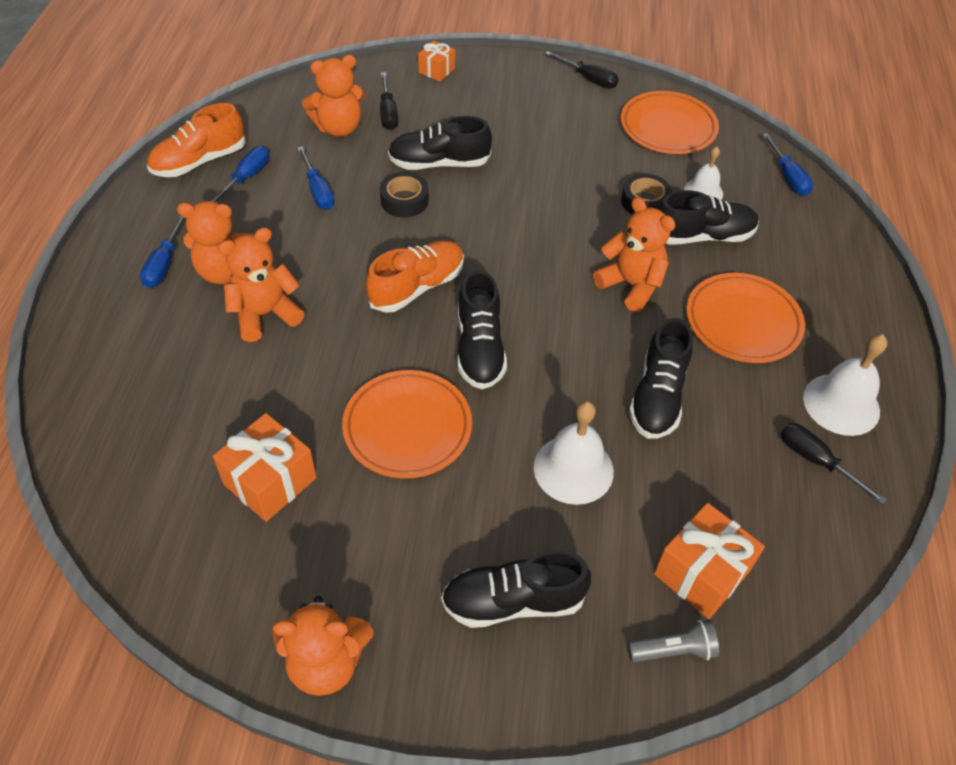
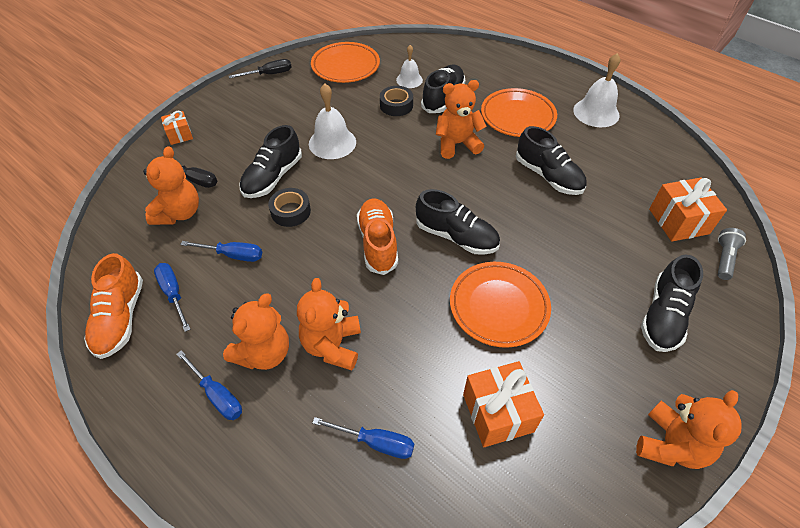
camera: 55 degrees left, 0 degrees up
white bell [534,401,614,505] -> white bell moved to [309,84,356,159]
blue screwdriver [762,133,813,196] -> blue screwdriver moved to [312,417,414,459]
black screwdriver [781,423,887,505] -> none

